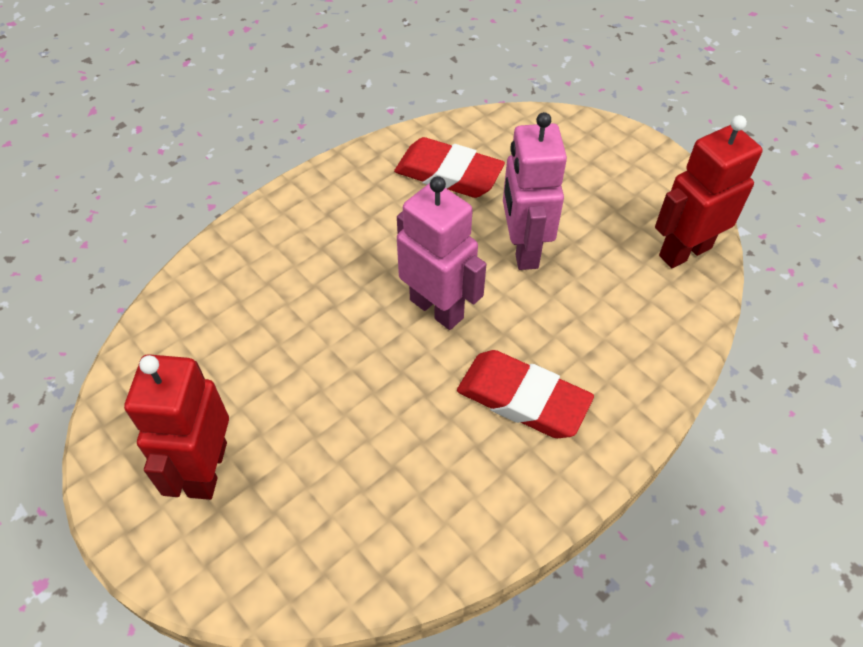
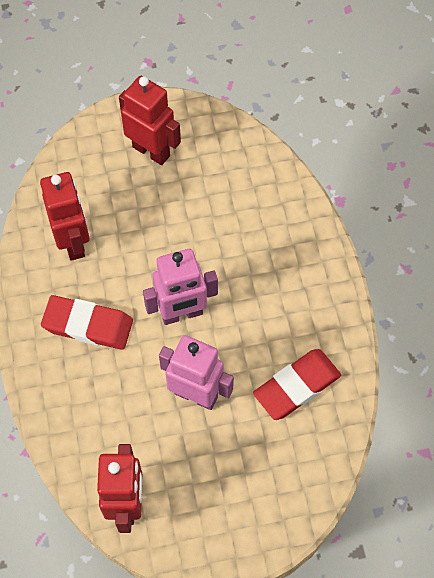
camera: 120 degrees right, 10 degrees up
red eraser [457,350,594,438] -> red eraser turned 45 degrees clockwise [41,295,133,350]
none -> red robot [40,172,90,261]

